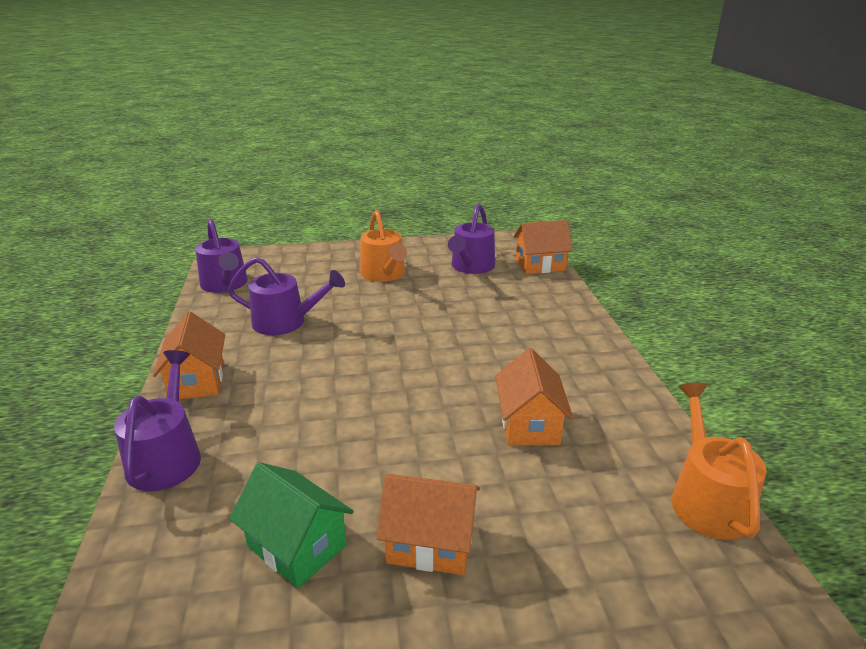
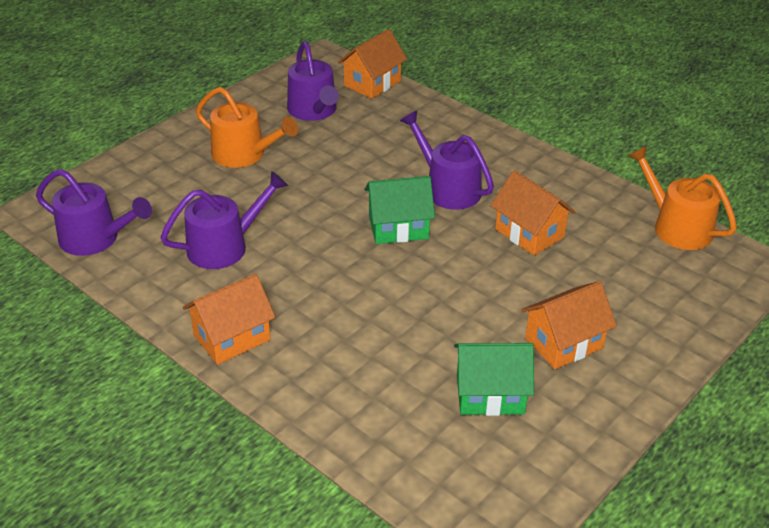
camera: 40 degrees left, 10 degrees up
purple watering can [114,350,201,491] -> purple watering can moved to [400,111,494,210]
orange house [153,311,225,399] -> orange house turned 75 degrees counterclockwise [183,274,276,365]
none -> green house [364,176,435,244]

